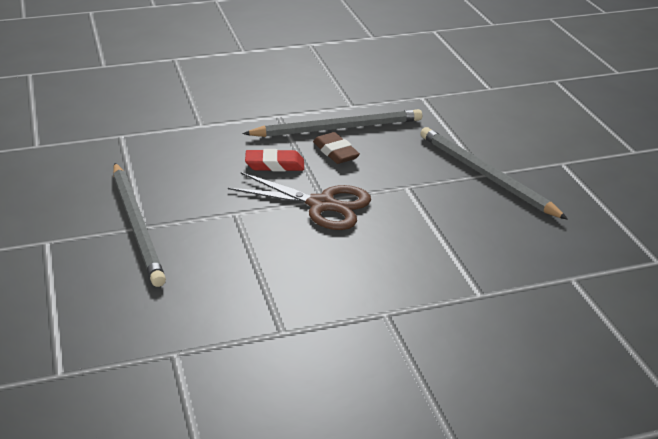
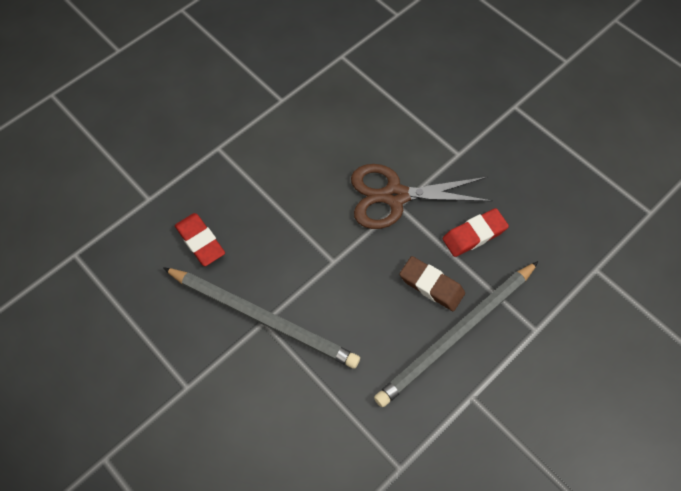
camera: 155 degrees right, 30 degrees up
grey pencil [113,163,166,287] -> none
none -> red eraser [175,213,225,266]

